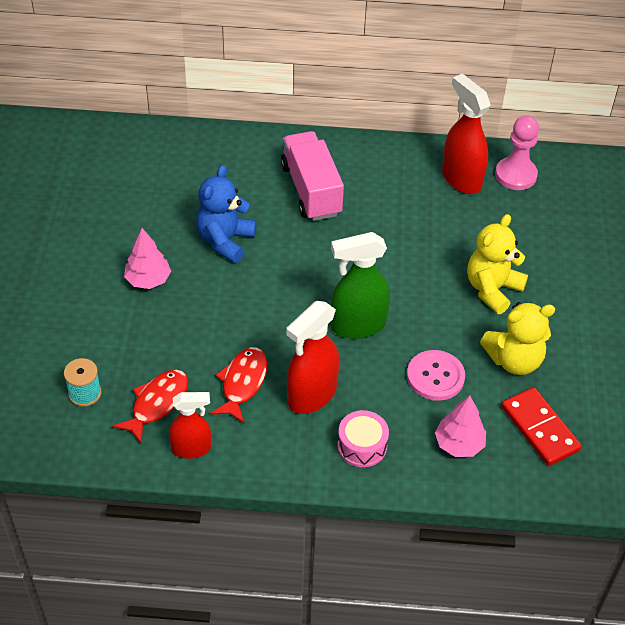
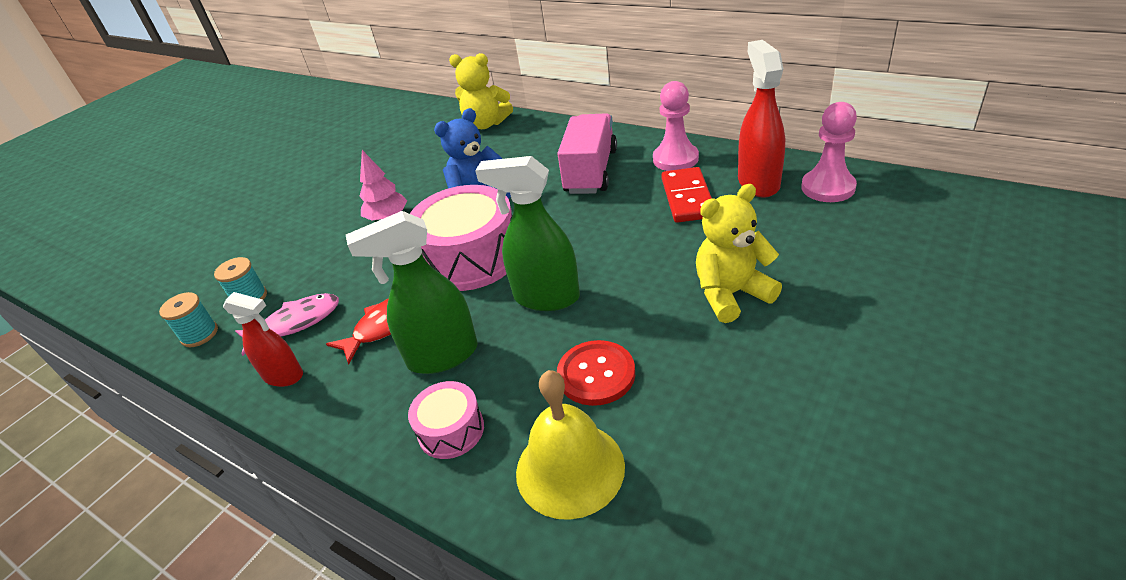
camera: 35 degrees right, 10 degrees down
red fish [112,370,188,443] -> pink fish [236,293,339,356]
red spray bottle [286,301,339,414] -> green spray bottle [346,211,478,374]
pink button [407,350,465,401] -> red button [557,340,635,406]
pink tree [435,395,486,457] -> yellow bell [516,370,625,520]
yellow teddy bear [480,302,555,375] -> yellow teddy bear moved to [449,53,513,129]
red domino [501,387,582,466] -> red domino moved to [661,167,712,223]
none -> turquoise spool [159,292,218,347]
none -> pink drum [410,185,512,291]
none -> pink pawn [653,81,699,171]

